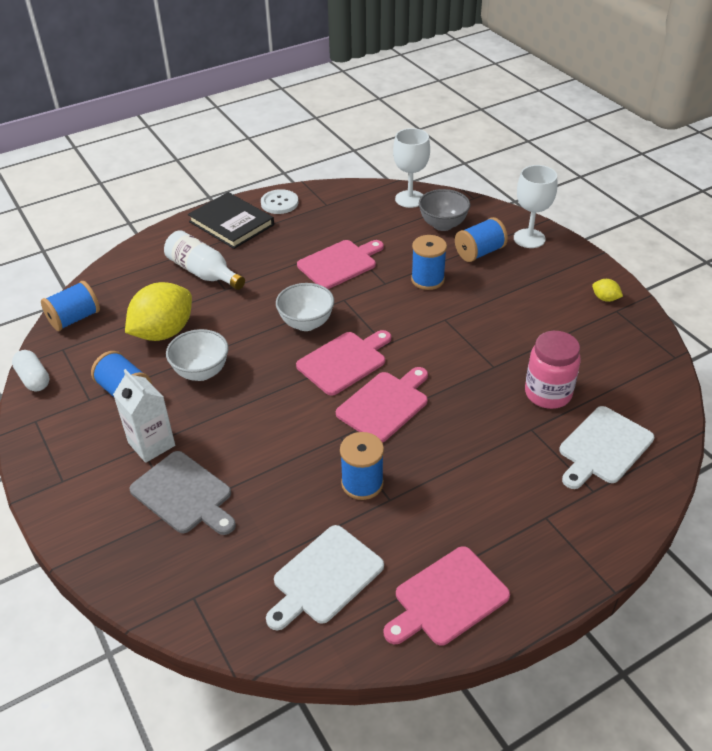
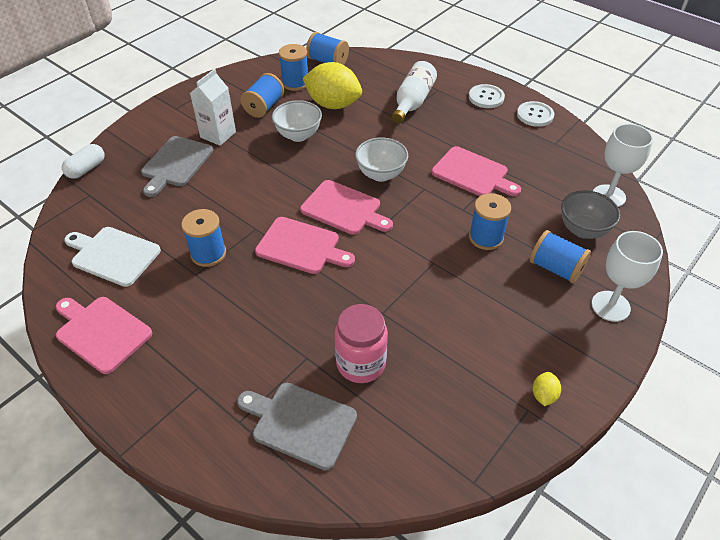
camera: 70 degrees right, 5 degrees up
white capsule [12,350,49,392] -> white capsule moved to [62,144,104,179]
black book [188,192,274,249] -> white button [469,84,505,108]
white cutting board [559,406,654,489] -> grey cutting board [237,383,357,471]
none -> blue spool [279,44,308,91]

